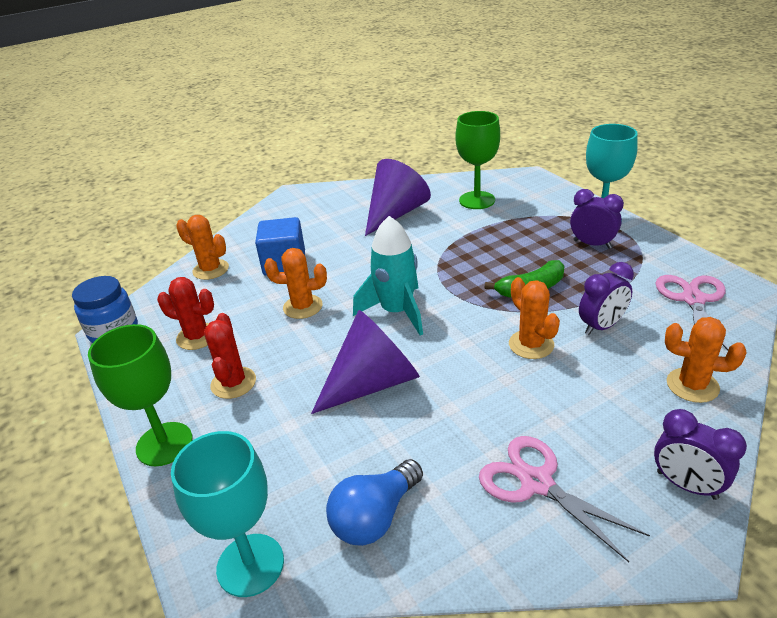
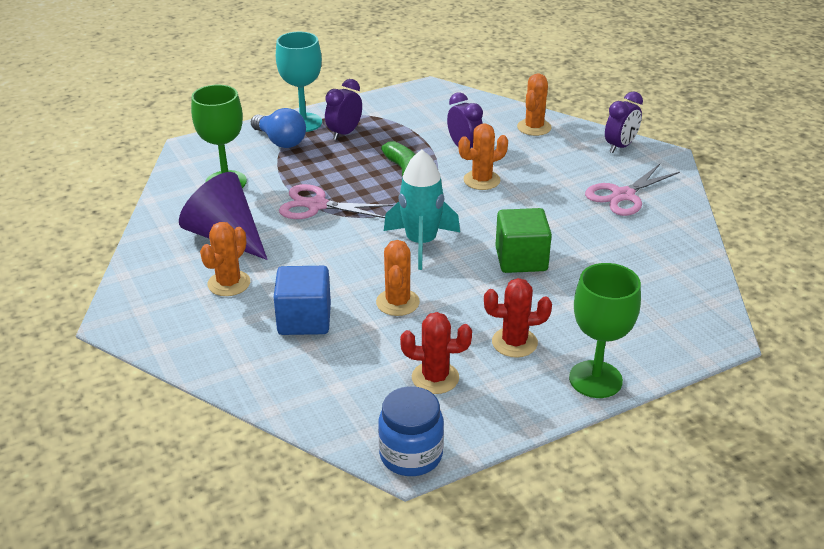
camera: 90 degrees left, 0 degrees up
red cactus [157,277,214,350] -> red cactus turned 75 degrees clockwise [400,312,472,394]
turquoise goblet [171,431,284,597] -> none
orange cactus [176,215,229,280] -> orange cactus moved to [200,222,250,296]
purple cone [311,310,420,414] -> green cube [495,208,552,273]
blue light bulb [326,459,423,546] -> blue light bulb moved to [251,108,306,148]
pink scissors [655,275,729,351] -> pink scissors moved to [279,184,393,219]

